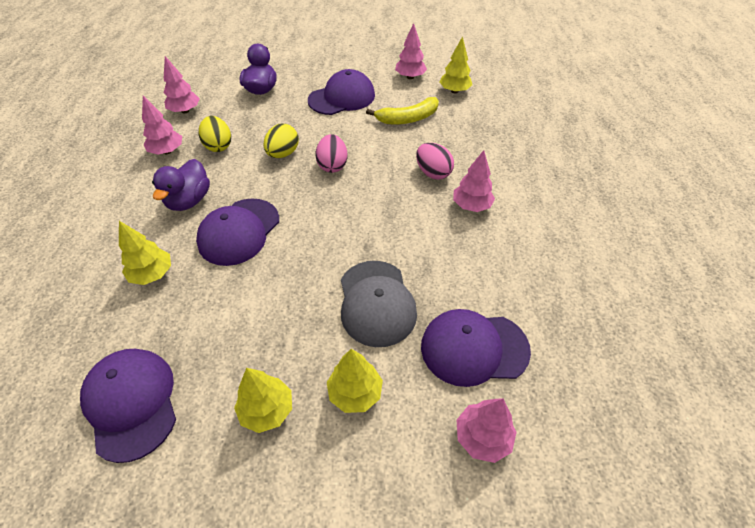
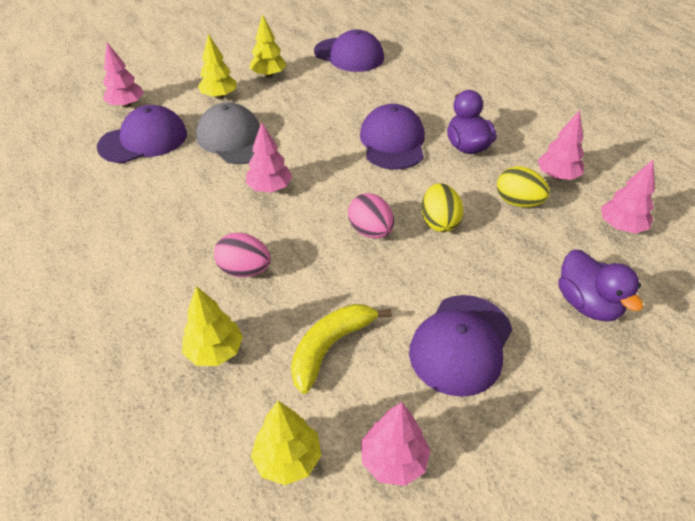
camera: 150 degrees right, 5 degrees down
yellow tree [119,221,171,285] -> yellow tree moved to [182,286,243,366]
pink tree [453,150,495,212] -> pink tree moved to [246,122,292,192]

